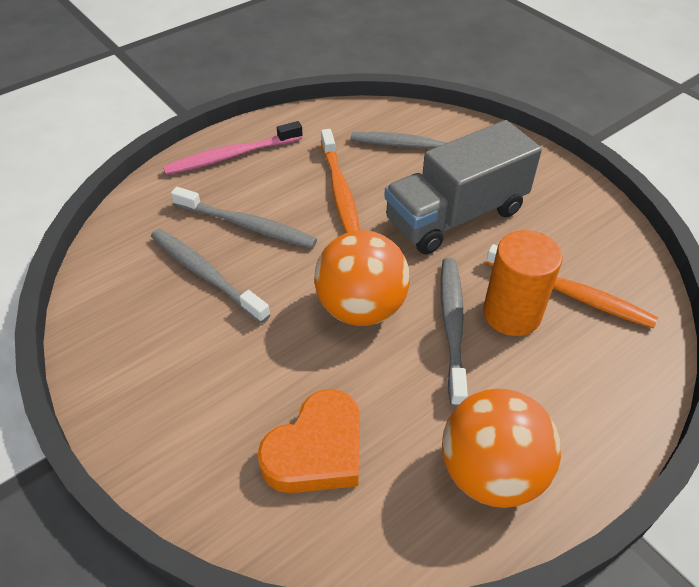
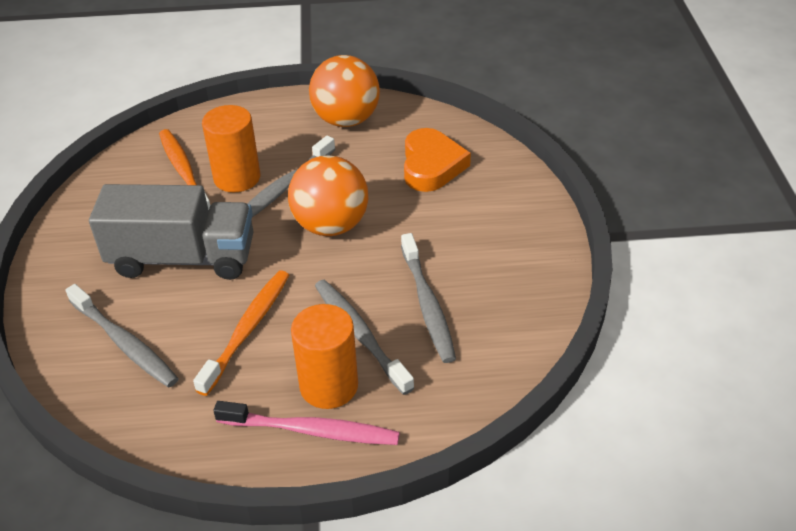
camera: 145 degrees left, 5 degrees down
orange heart [257,389,360,493] -> orange heart turned 105 degrees clockwise [404,128,471,192]
none -> orange cylinder [291,304,358,409]

